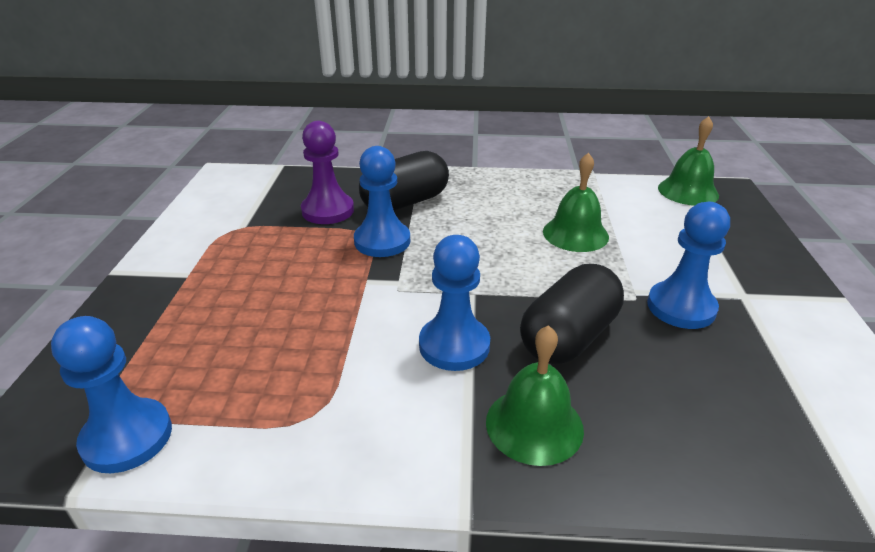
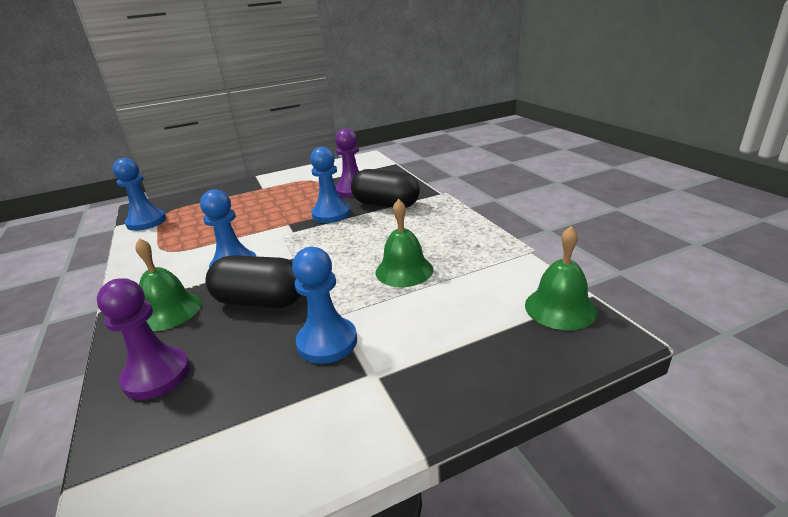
camera: 65 degrees right, 5 degrees down
none -> purple pawn [97,278,190,400]

